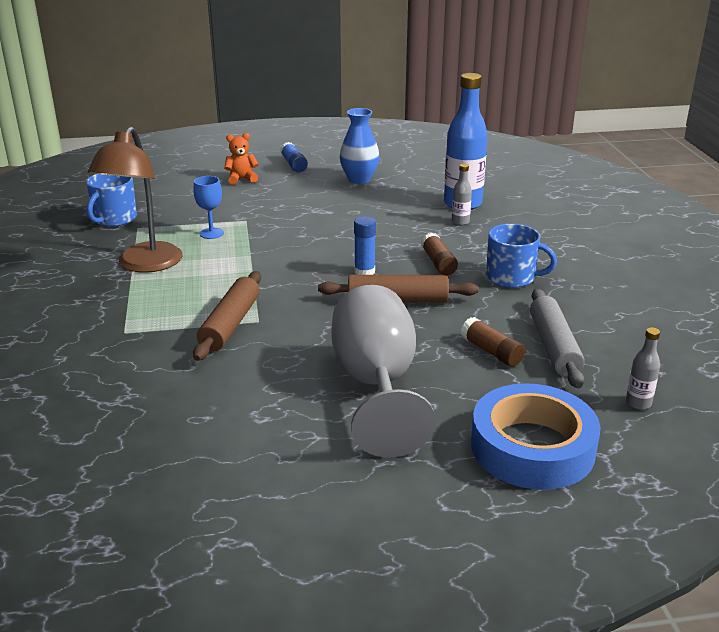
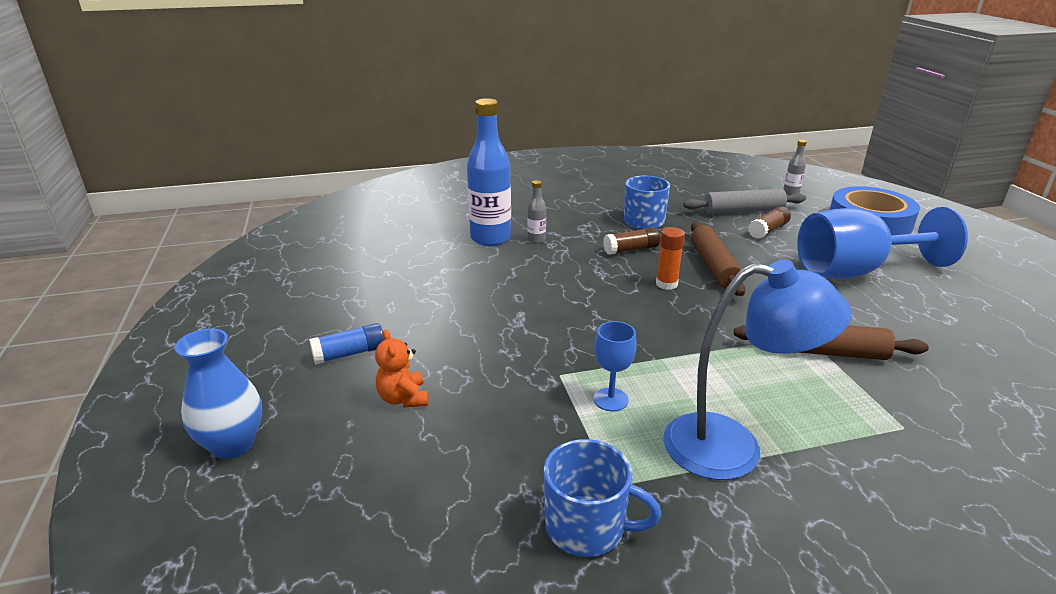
camera: 95 degrees left, 0 degrees up
brown lamp [88,126,182,273] -> blue lamp [663,260,852,480]
grey goblet [331,285,436,458] -> blue goblet [797,207,968,278]
blue vase [340,108,380,184] -> blue vase moved to [175,328,262,459]
blue glue stick [354,216,376,275] -> orange glue stick [656,227,685,290]

